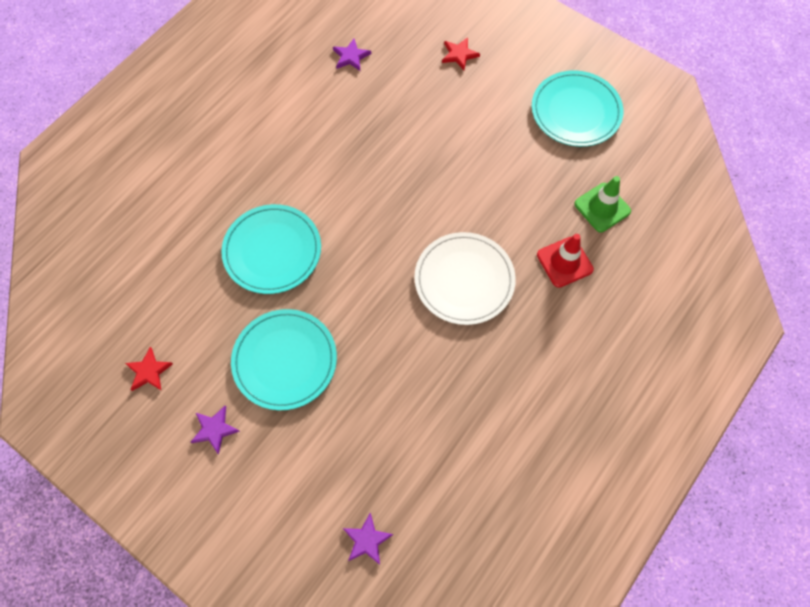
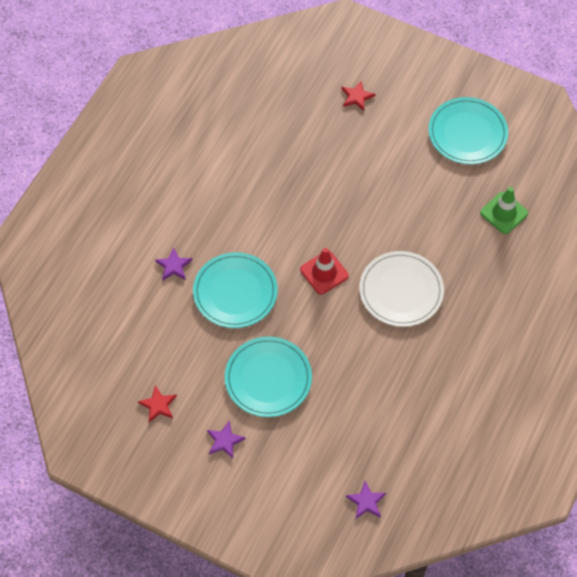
camera: 10 degrees left, 5 degrees down
purple star [333,39,371,71] -> purple star moved to [155,247,192,281]
red traffic cone [537,234,594,288] -> red traffic cone moved to [300,248,349,294]

